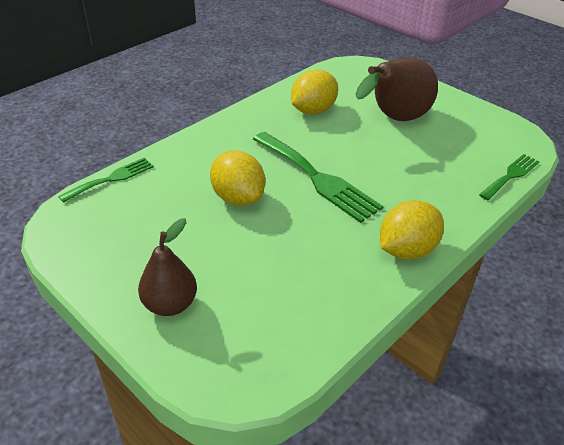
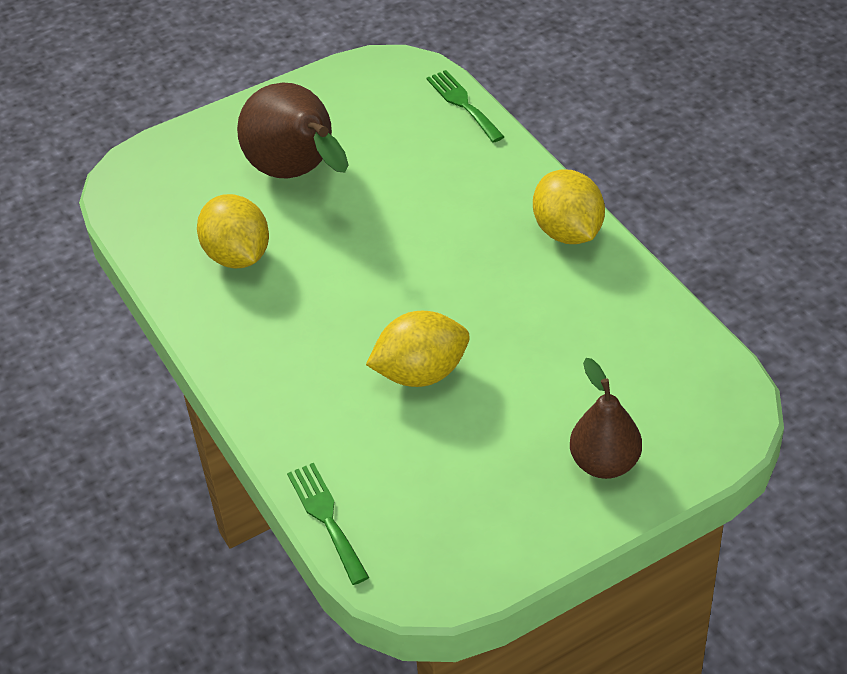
camera: 70 degrees left, 5 degrees up
green fork [253,132,383,223] -> none

